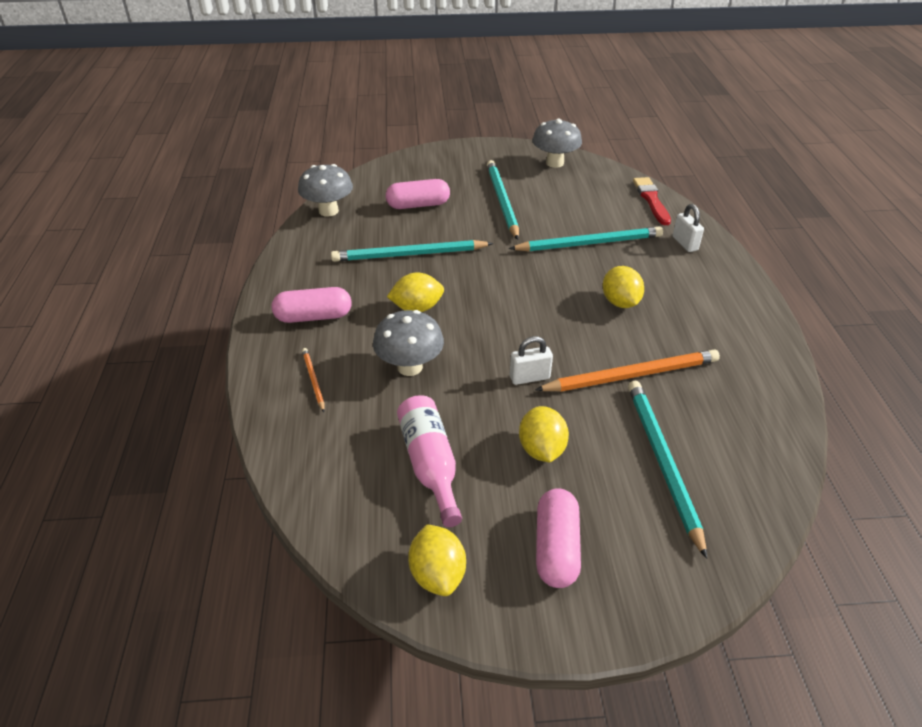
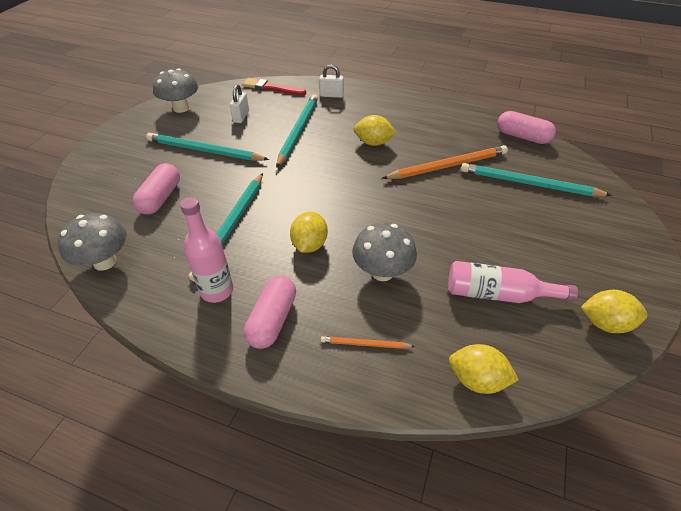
camera: 65 degrees left, 5 degrees up
white padlock [510,336,553,385] -> white padlock moved to [230,84,249,123]
yellow lemon [519,406,569,462] -> yellow lemon moved to [449,344,519,394]
orange pencil [535,349,720,392] -> orange pencil turned 60 degrees clockwise [382,145,508,179]
pink capsule [536,488,581,588] -> pink capsule moved to [497,111,556,144]
none -> pink bottle [180,197,233,303]

